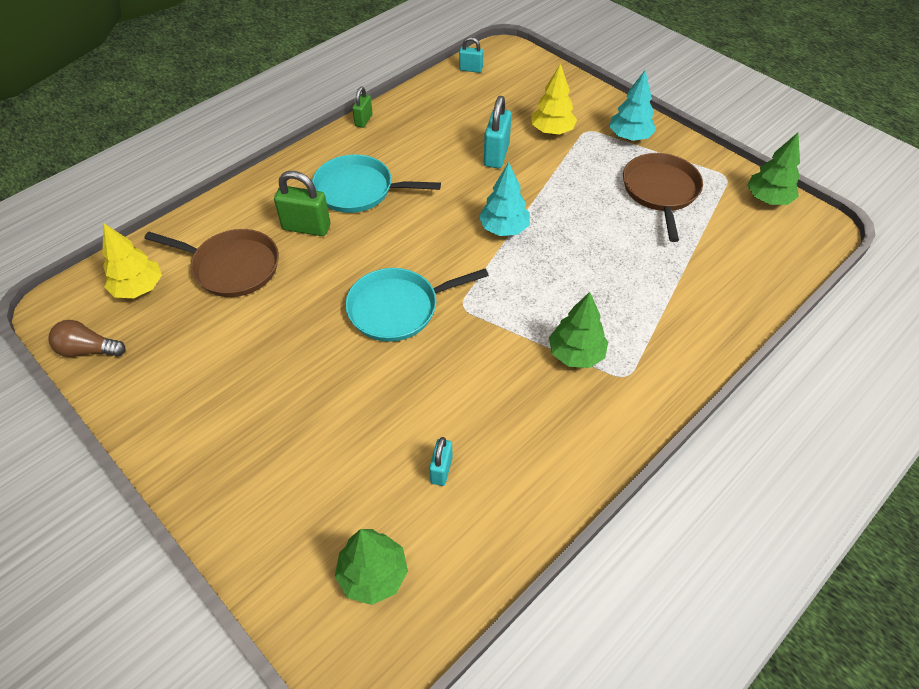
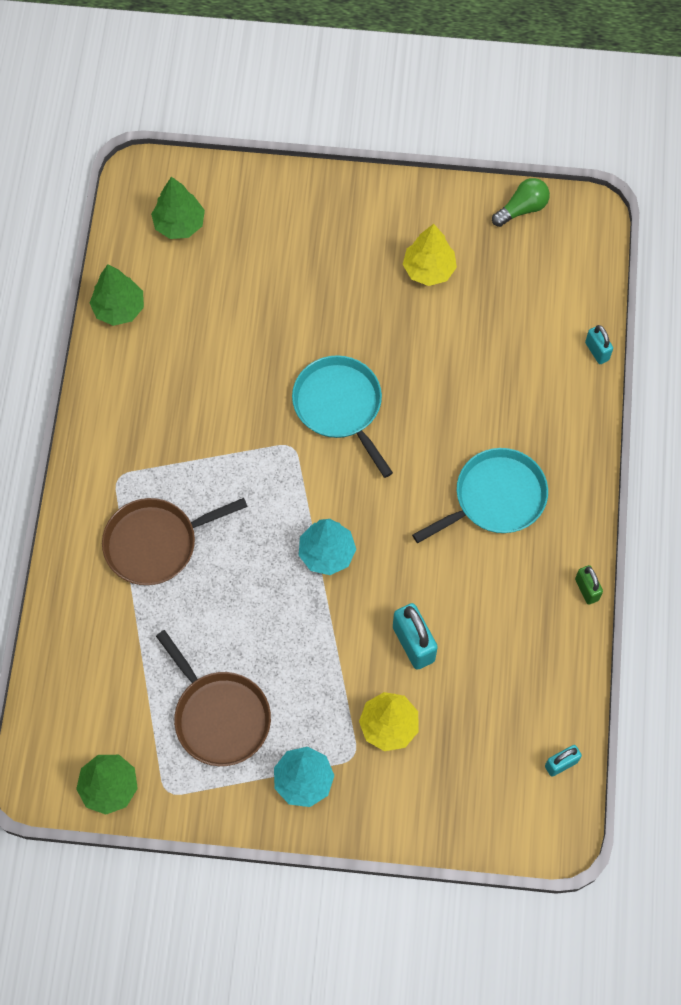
camera: 140 degrees right, 15 degrees up
brown light bulb [48,320,125,357] -> green light bulb [492,178,550,227]
yellow tree [102,223,162,298] -> yellow tree moved to [403,224,457,286]
brown pan [144,229,279,297] -> brown pan moved to [102,498,248,585]
green padlock [274,171,330,236] -> none
turquoise pan [345,268,489,342] -> turquoise pan turned 60 degrees counterclockwise [292,355,393,478]
turquoise padlock [429,437,452,486] -> turquoise padlock moved to [585,325,613,364]
green tree [549,292,608,368] -> green tree moved to [90,264,144,326]

